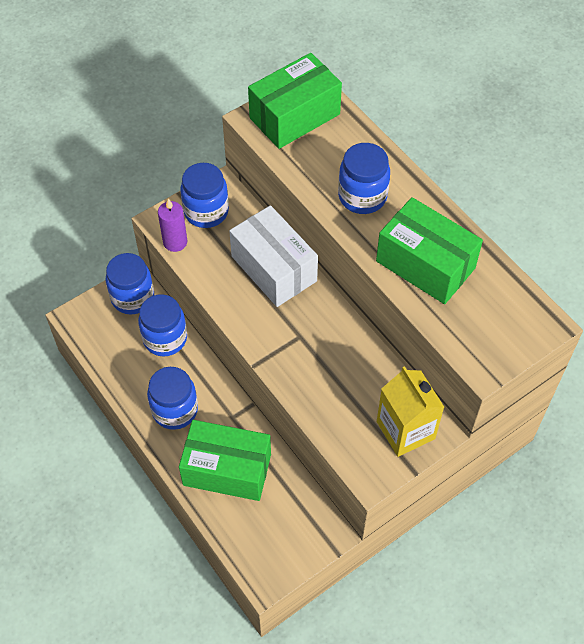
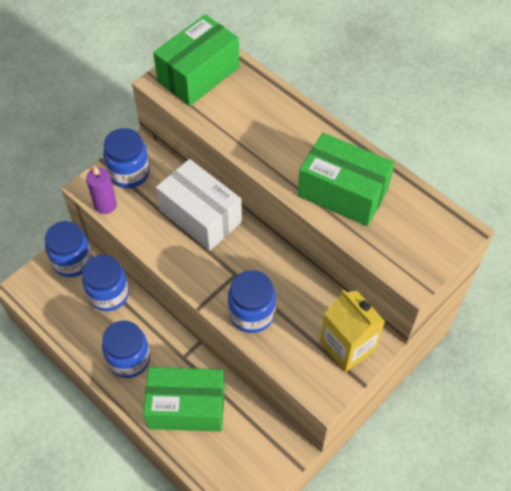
camera: 10 degrees left, 0 degrees up
blue jar [338,143,390,214] -> blue jar moved to [228,270,276,333]

